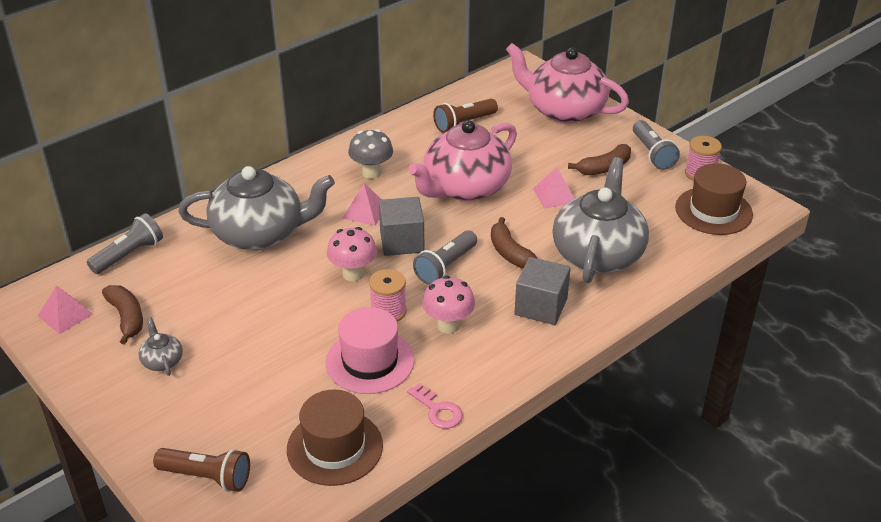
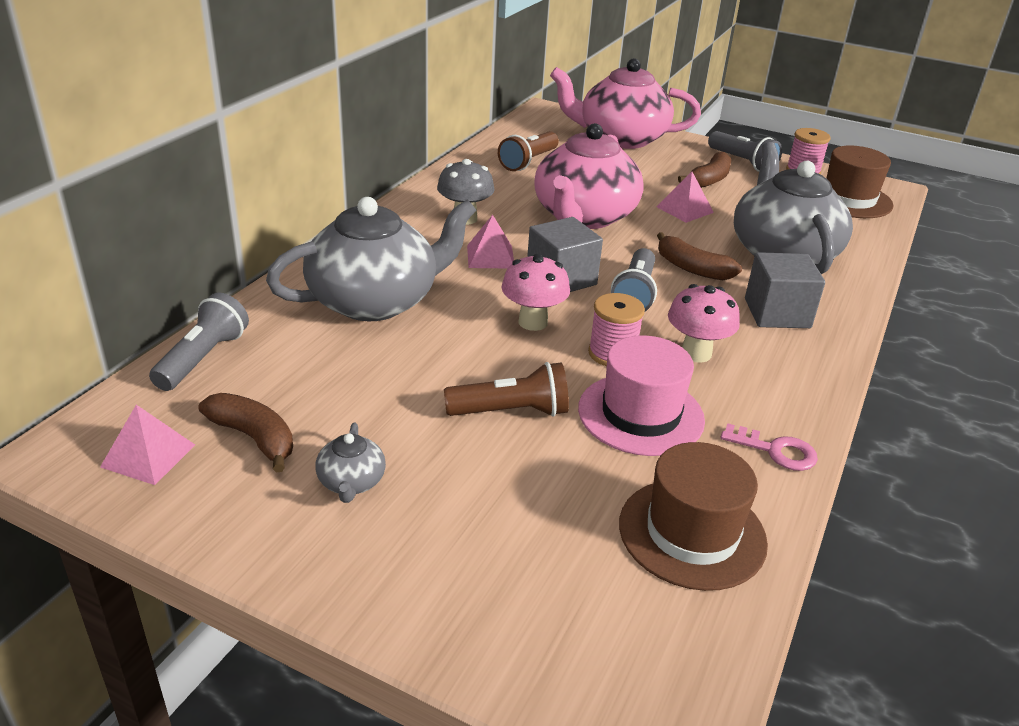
camera: 25 degrees left, 5 degrees down
grey teapot [138,317,183,376] -> grey teapot turned 135 degrees counterclockwise [315,423,386,503]
brown flashlight [153,448,250,492] -> brown flashlight moved to [444,362,569,417]

